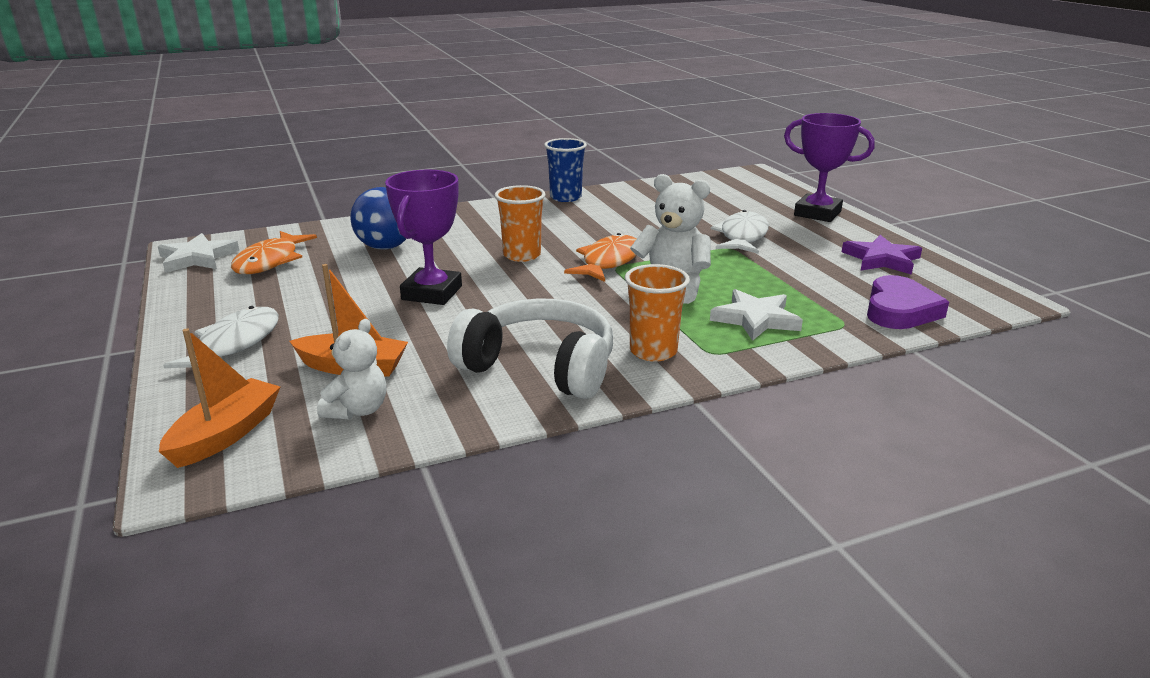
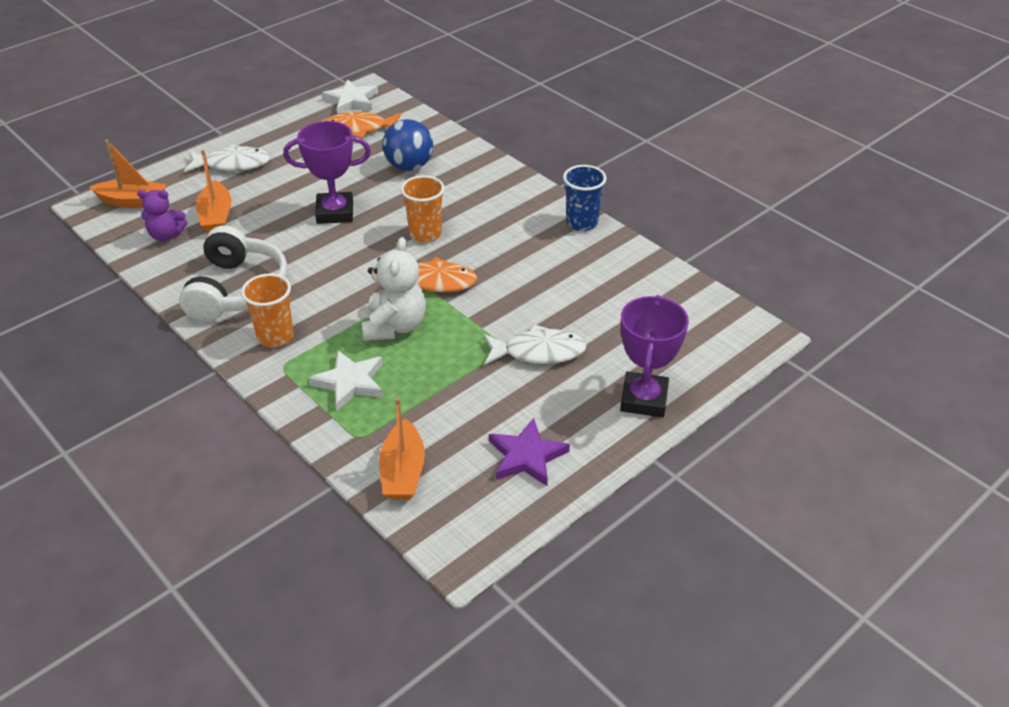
camera: 70 degrees right, 15 degrees up
white teddy bear [317,319,387,420] -> purple teddy bear [137,190,188,241]
purple heart [867,275,949,329] -> orange boat [379,398,425,500]

